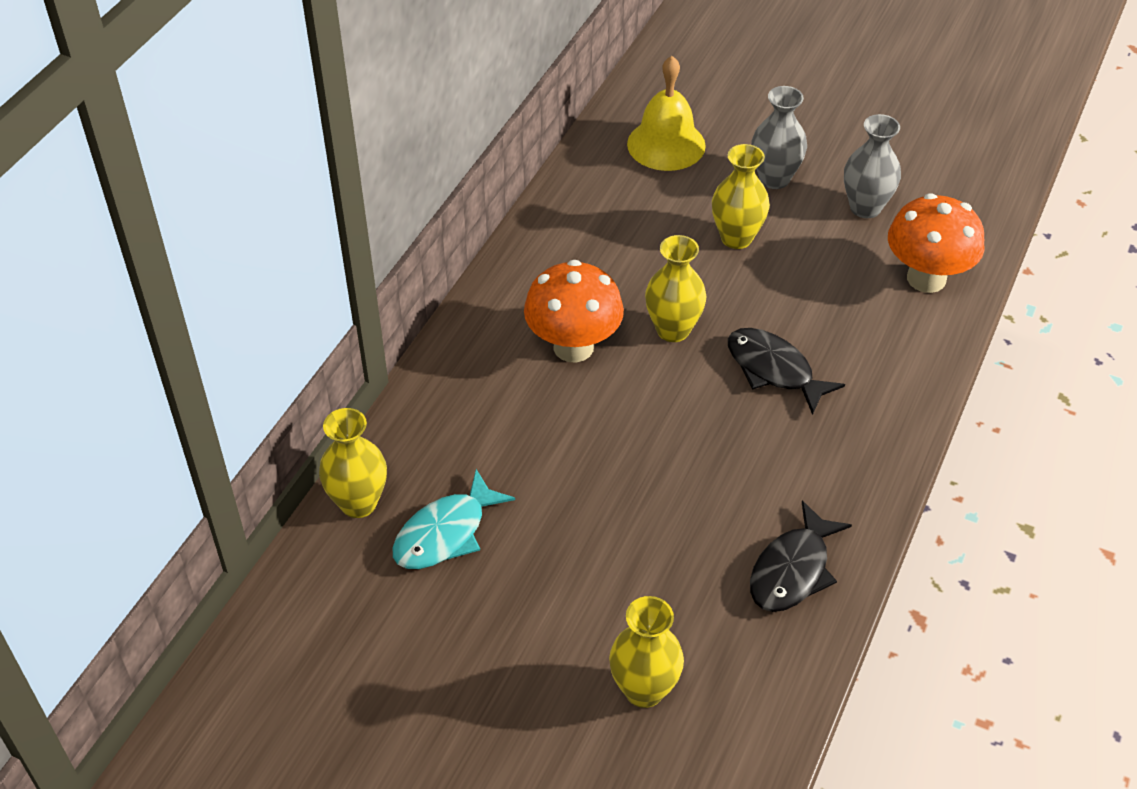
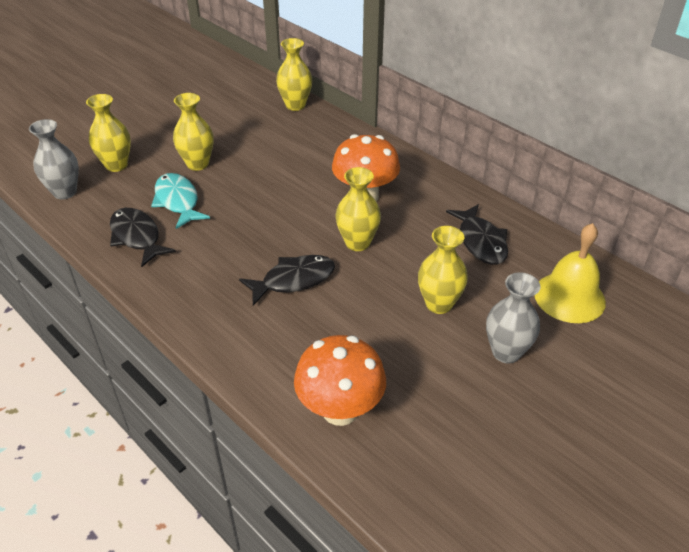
camera: 110 degrees right, 5 degrees down
turquoise fish [392,469,515,569] -> turquoise fish moved to [151,173,210,229]
grey vase [844,114,901,218] -> grey vase moved to [29,119,79,199]
none -> yellow vase [173,93,214,171]
none -> black fish [446,204,508,265]

